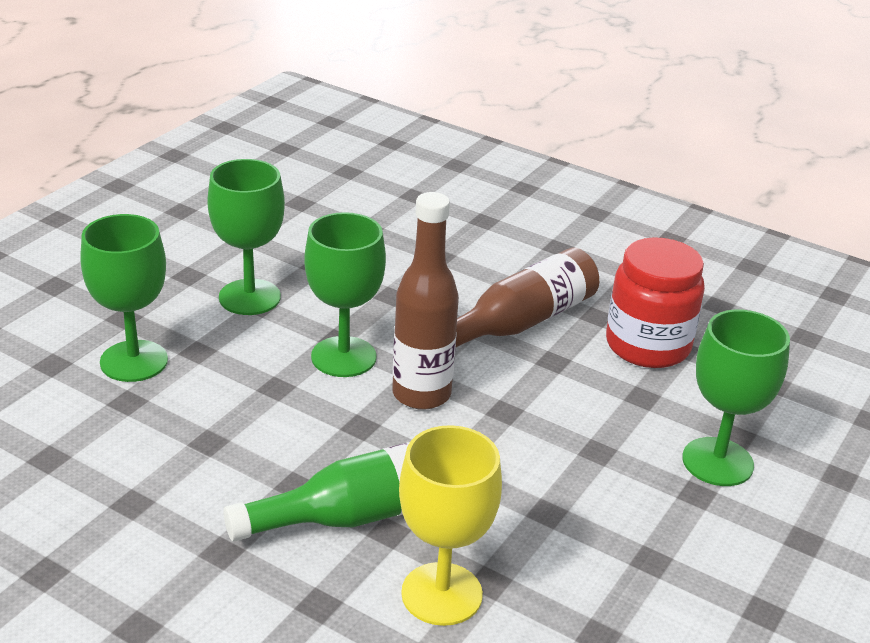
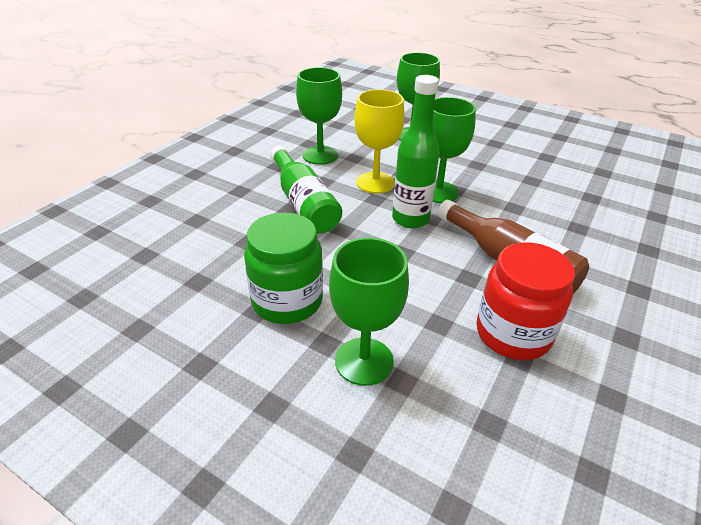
camera: 90 degrees right, 5 degrees up
green goblet [207,159,285,315] -> green goblet moved to [296,67,342,165]
brown bottle [392,192,459,410] -> green bottle [392,75,440,228]
yellow goblet [399,425,502,626] -> yellow goblet moved to [354,89,405,194]
none -> green jar [244,213,323,324]

